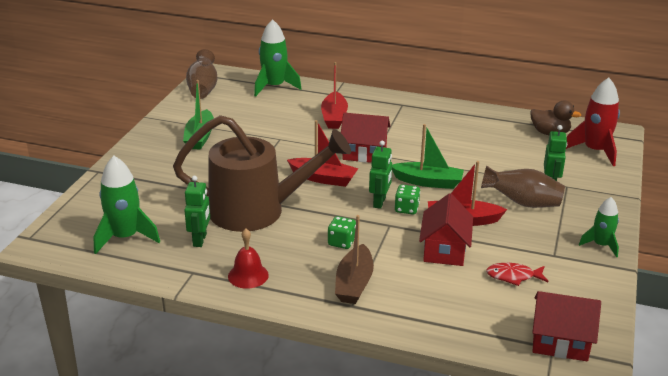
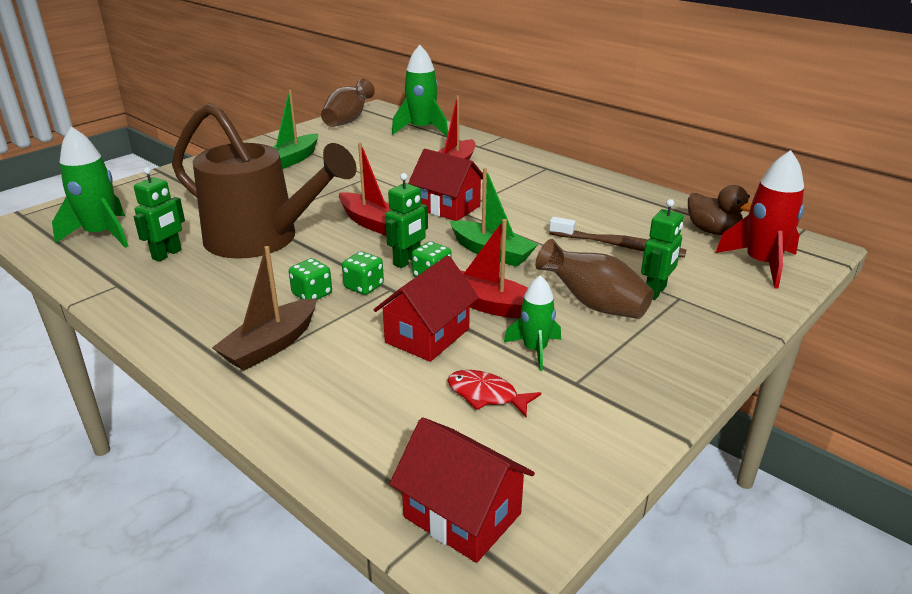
camera: 25 degrees right, 0 degrees up
red bell [228,229,269,289] -> none
green rocket [579,197,619,258] -> green rocket moved to [504,275,561,371]
none -> green dice [342,251,384,295]
none -> brown toothbrush [549,217,686,258]

